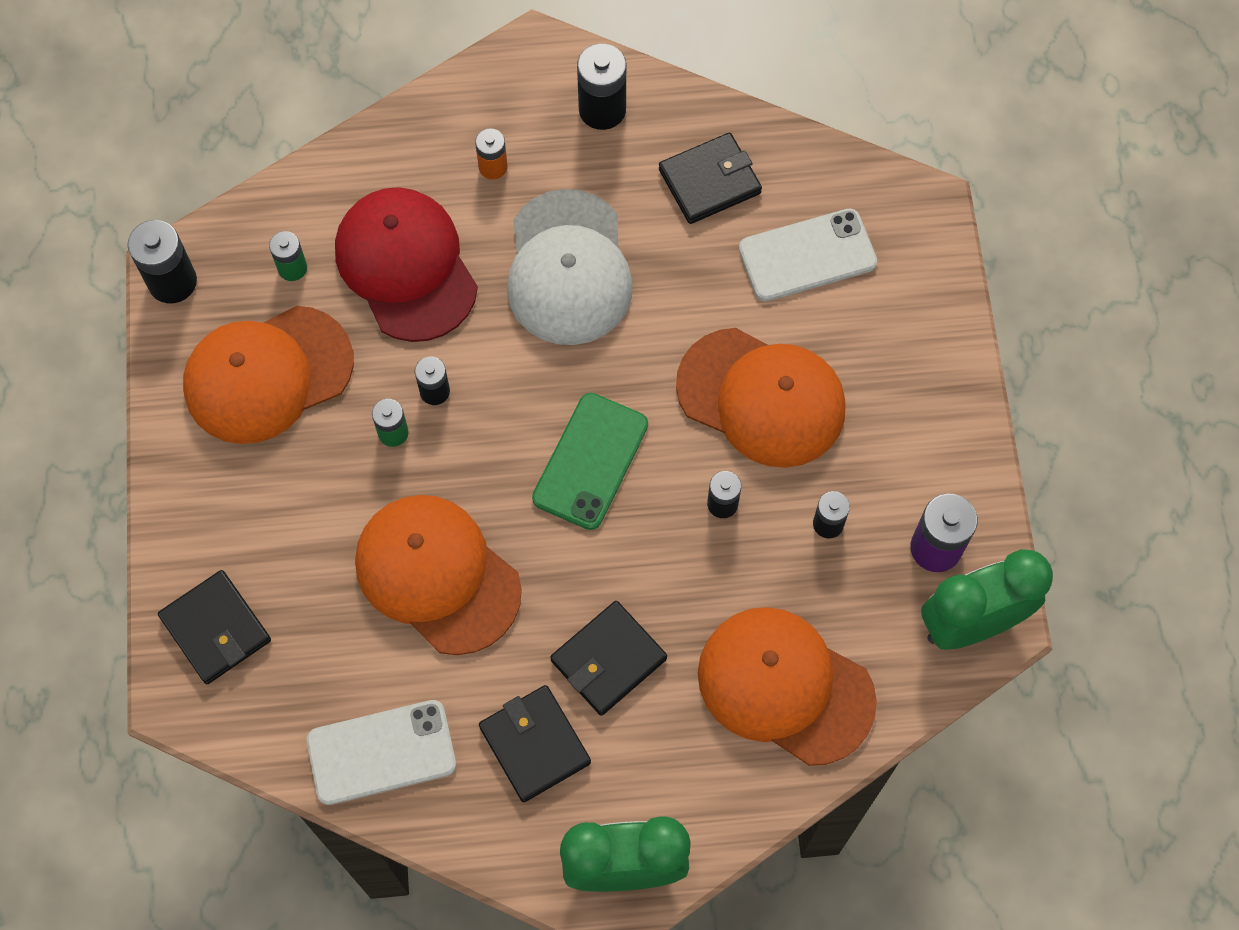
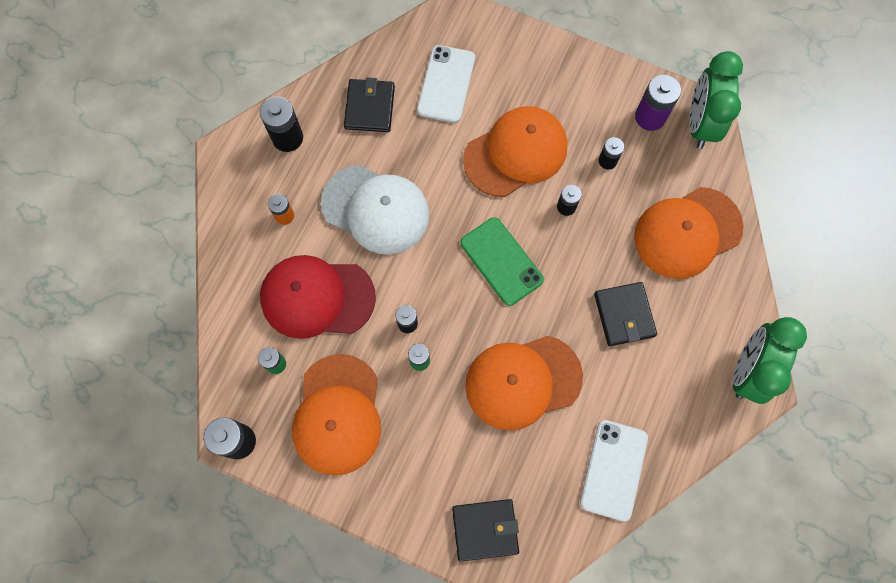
camera: 60 degrees left, 5 degrees up
black wallet [479,685,591,802] -> none

